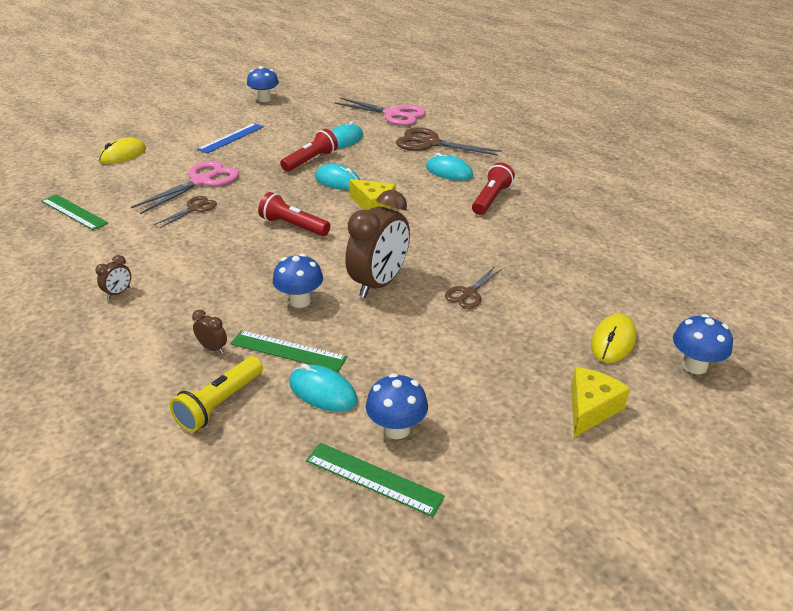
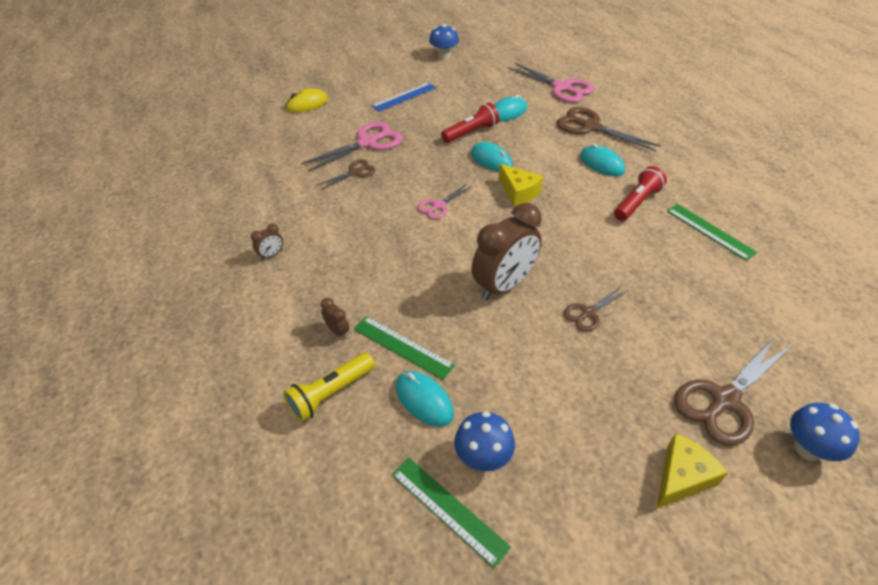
camera: 15 degrees right, 10 degrees up
green ruler [41,194,108,230] -> green ruler moved to [667,204,757,261]
red flashlight [258,192,330,236] -> pink scissors [418,184,472,219]
blue mushroom [273,254,323,308] -> none
yellow mouse [591,314,636,363] -> brown scissors [674,337,791,446]

